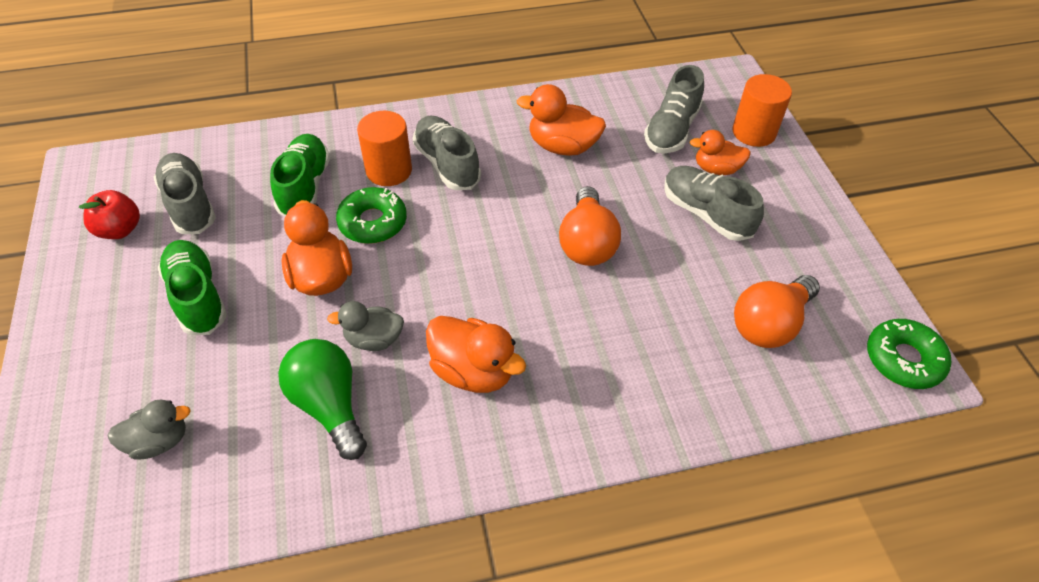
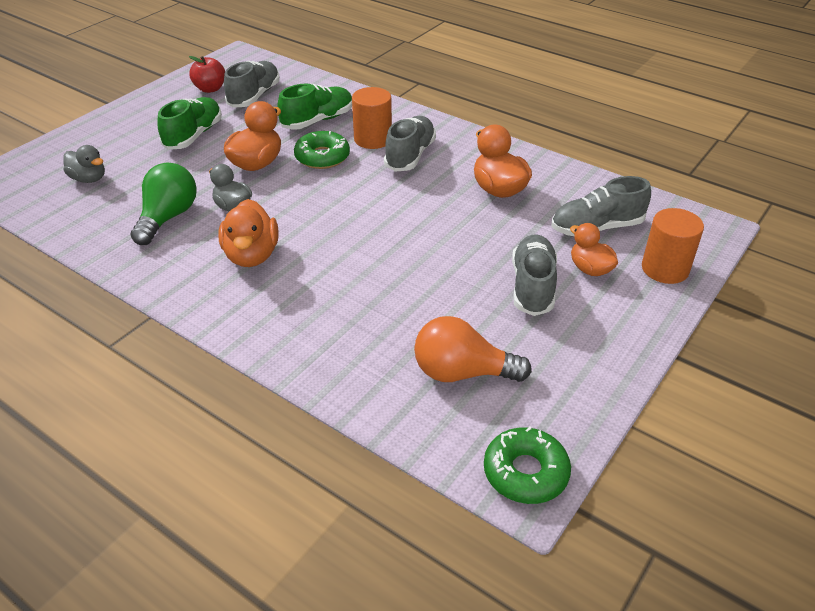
camera: 50 degrees right, 10 degrees down
orange light bulb [559,186,621,266] -> none

